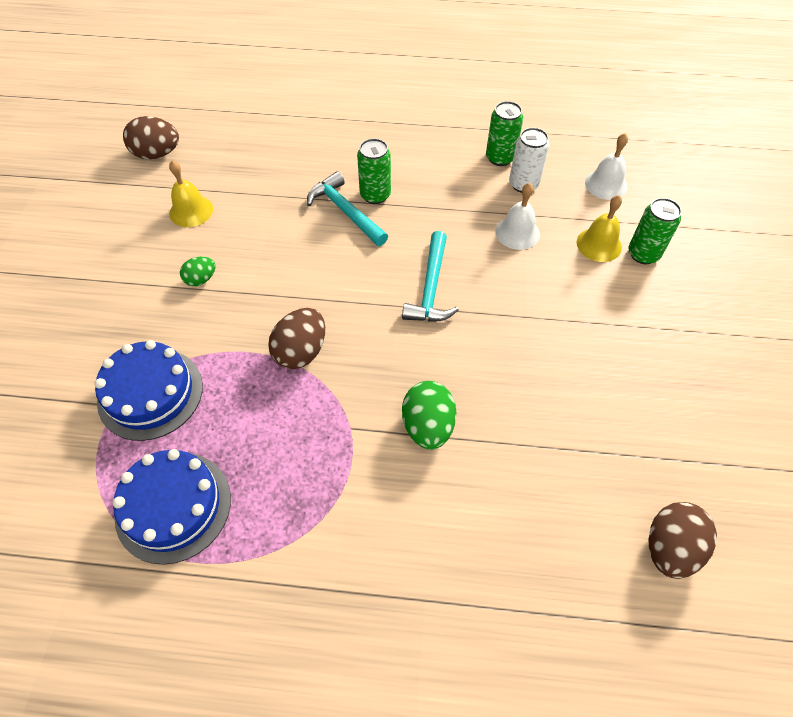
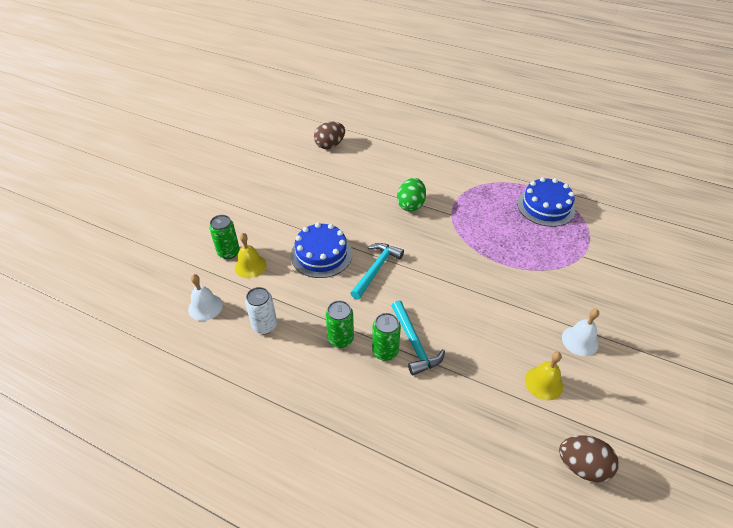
camera: 160 degrees left, 10 degrees down
blue cake [94,340,203,441] -> blue cake moved to [291,222,352,278]
green egg [180,257,215,286] -> none
brown egg [268,308,325,369] -> none
green can [486,101,523,166] -> green can moved to [326,300,354,348]
white bell [495,183,540,250] -> white bell moved to [562,309,599,356]

